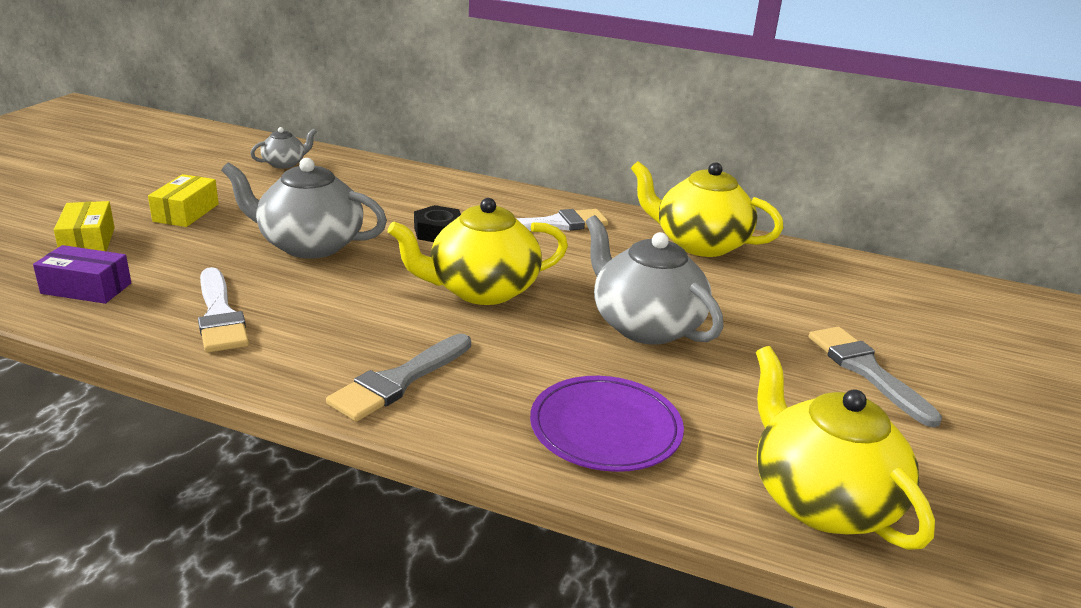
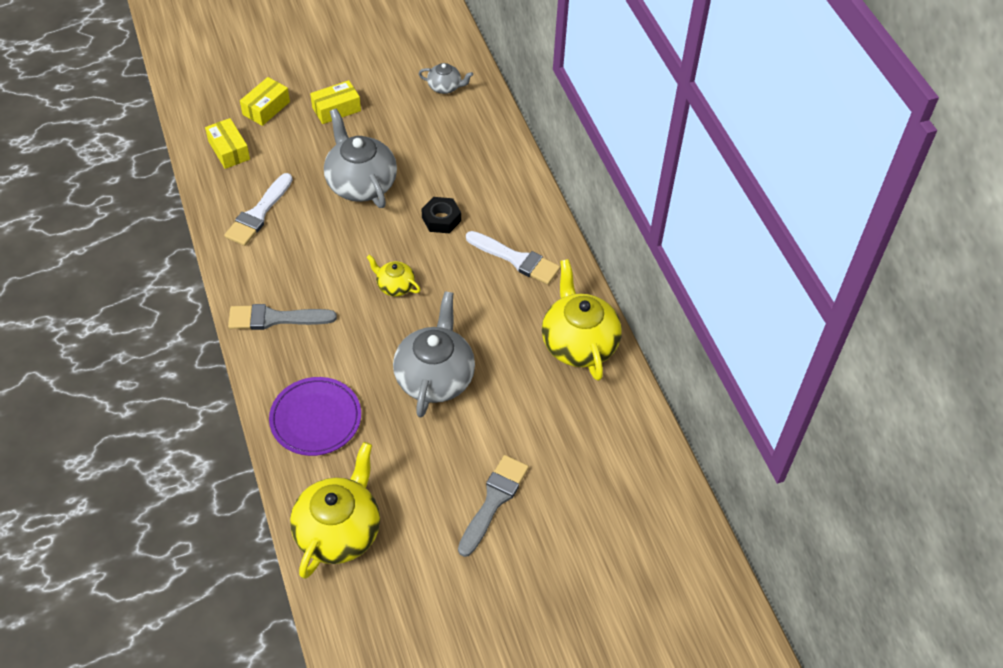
camera: 50 degrees right, 25 degrees up
purple box [33,245,131,304] -> yellow box [205,118,250,169]
yellow teapot [387,198,568,305] -> yellow teapot [366,255,421,296], size x0.50

